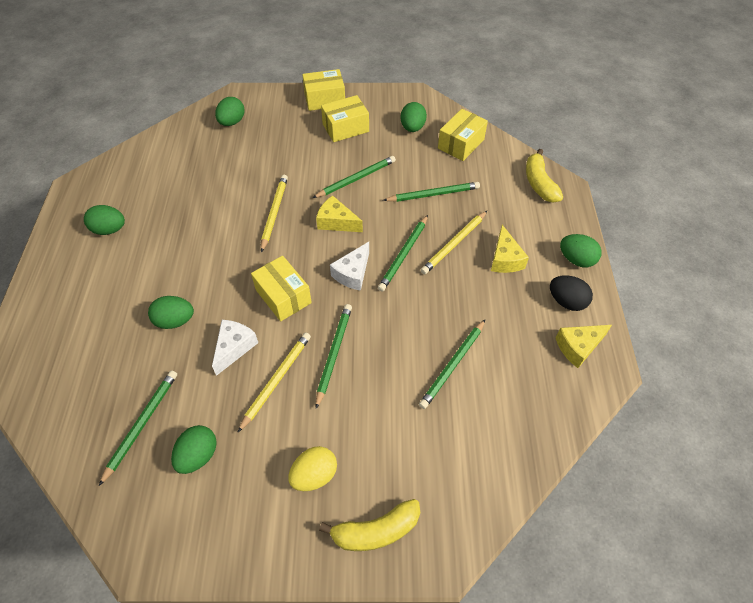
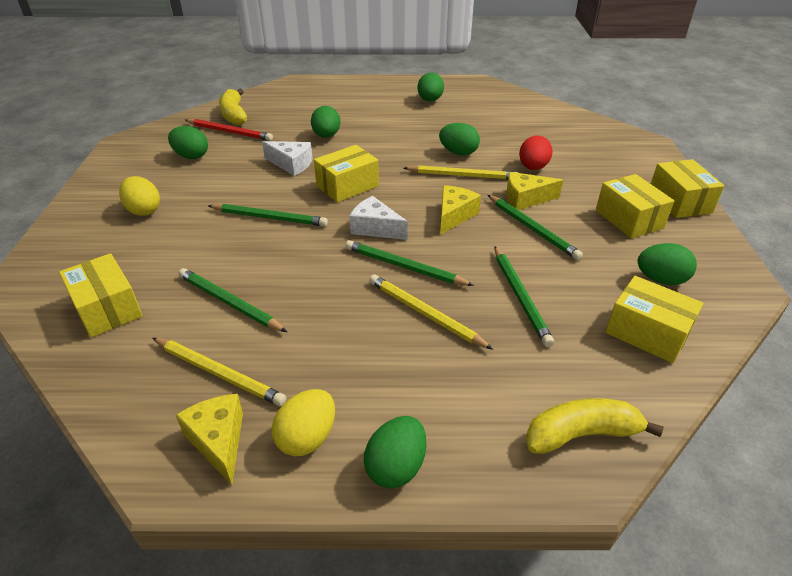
camera: 90 degrees right, 15 degrees down
green pencil [99,370,177,486] -> red pencil [185,119,273,141]
green egg [215,97,245,126] -> green egg moved to [439,123,480,156]
yellow pencil [237,333,311,433] -> yellow pencil moved to [153,338,287,406]
yellow banana [319,499,420,551] -> yellow banana moved to [219,89,247,126]
yellow cheese [491,225,529,273] -> yellow cheese moved to [506,172,563,210]
black egg [550,275,593,311] -> yellow egg [272,389,335,456]
none -> yellow box [59,253,142,337]
none -> red egg [519,136,553,170]

